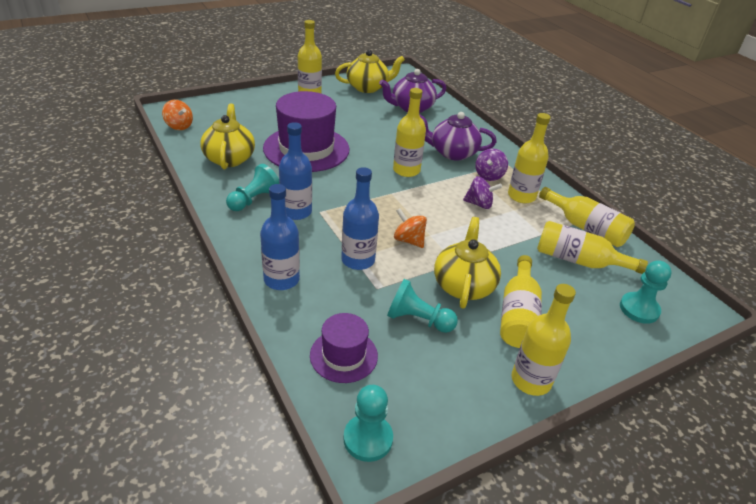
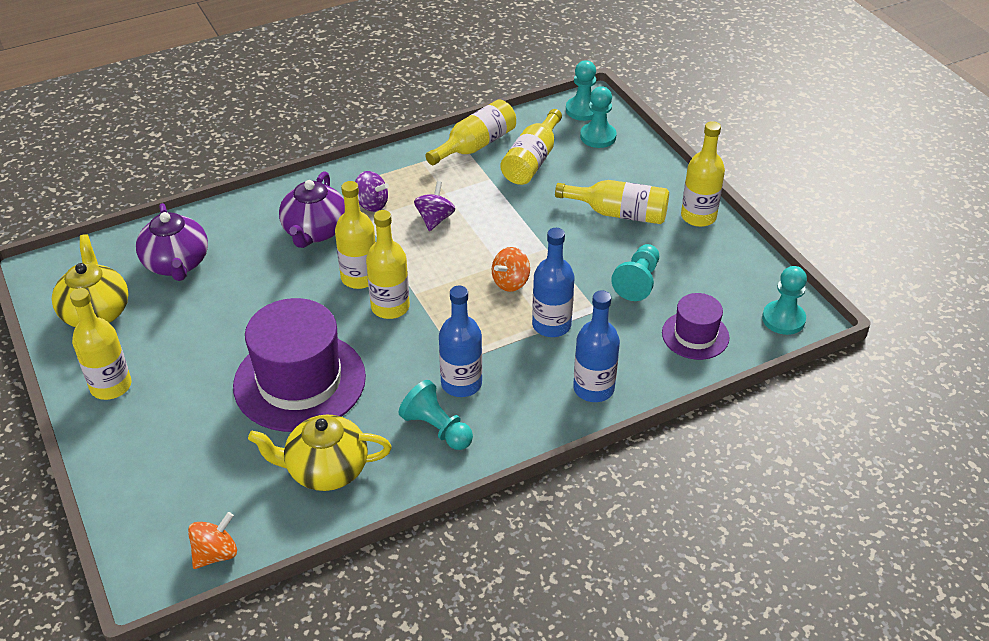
camera: 85 degrees left, 5 degrees up
yellow teapot [434,217,501,309] -> none
yellow bottle [508,113,551,203] -> yellow bottle moved to [366,210,410,319]
none -> turquoise pawn [566,60,596,121]

